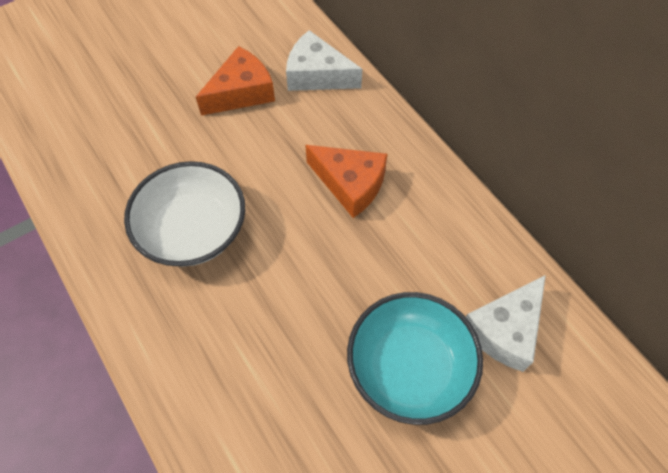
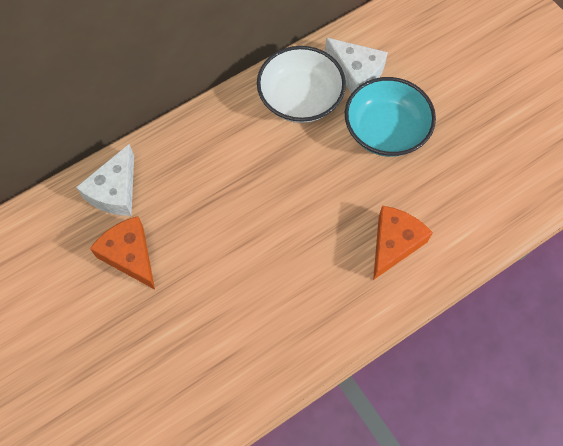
camera: 90 degrees left, 5 degrees up
white bowl [124,161,245,266] -> white bowl moved to [257,46,346,123]
orange cheese [306,145,387,218] -> orange cheese moved to [373,206,433,280]

